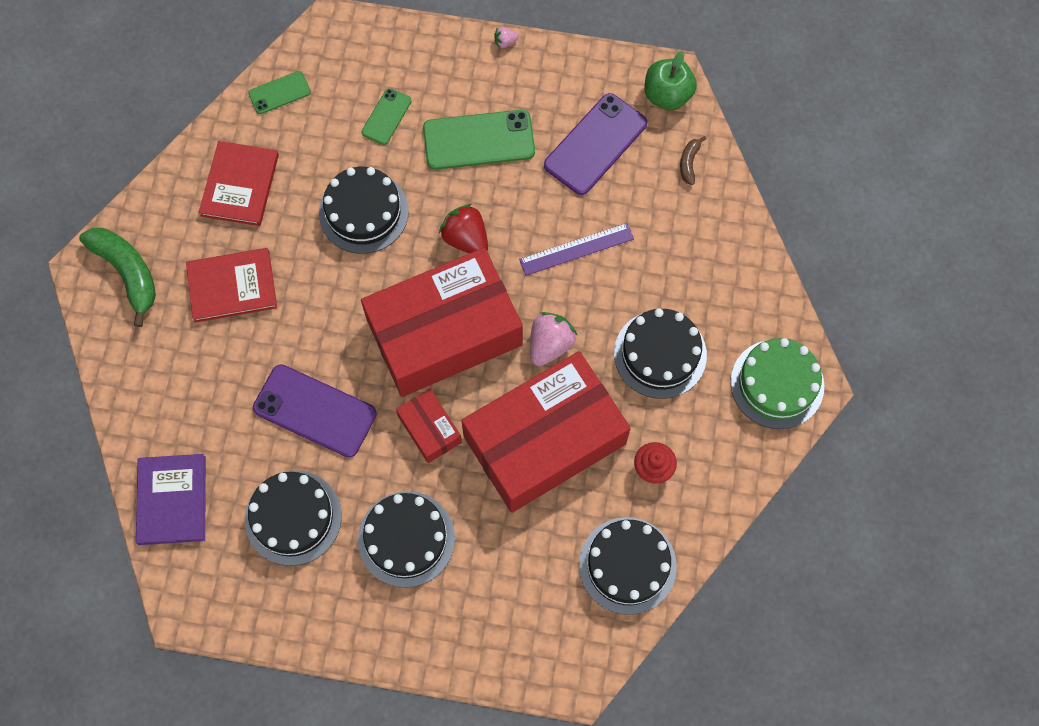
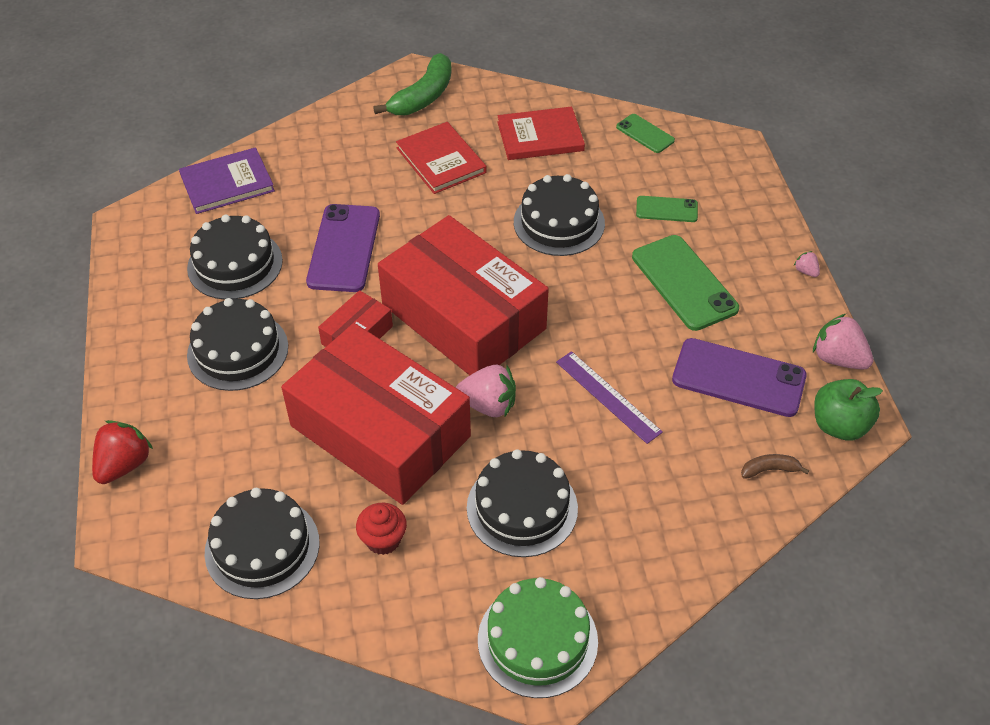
camera: 70 degrees right, 20 degrees down
red strawberry [439,204,488,253] -> red strawberry moved to [92,420,153,484]
none -> pink strawberry [813,314,873,370]

